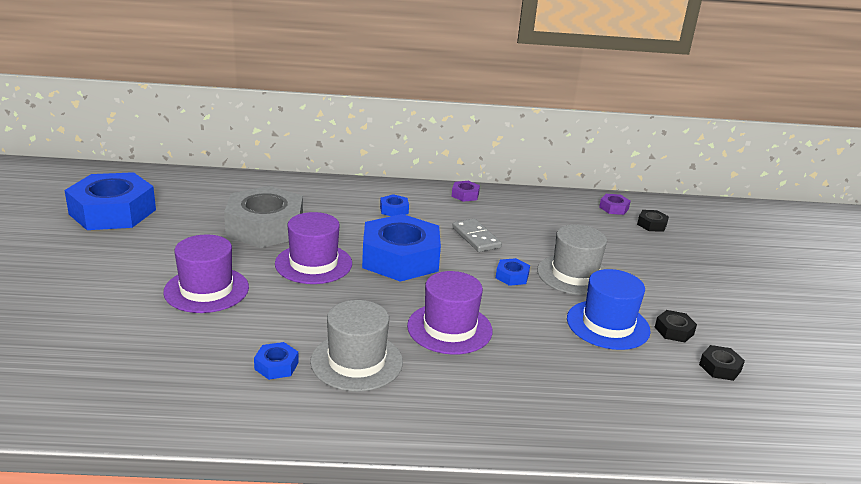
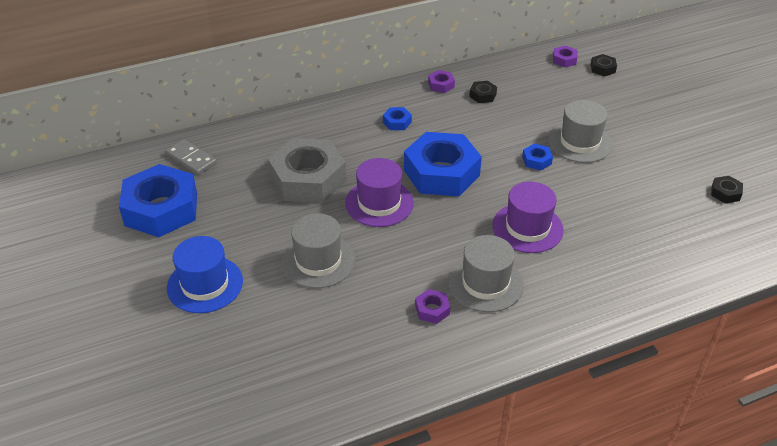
camera: 20 degrees left, 15 degrees up
purple hat [163,234,249,313] -> grey hat [282,213,355,288]
blue nut [254,342,299,380] -> purple nut [415,289,450,324]
grey domino [452,219,502,252] -> grey domino moved to [165,139,217,175]
blue hat [567,269,651,350] -> blue hat moved to [167,236,243,313]
black nut [655,310,697,342] -> black nut moved to [469,81,497,103]

